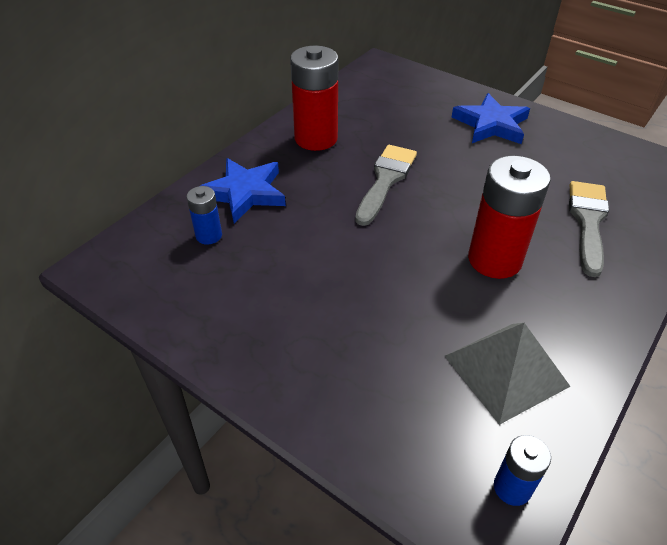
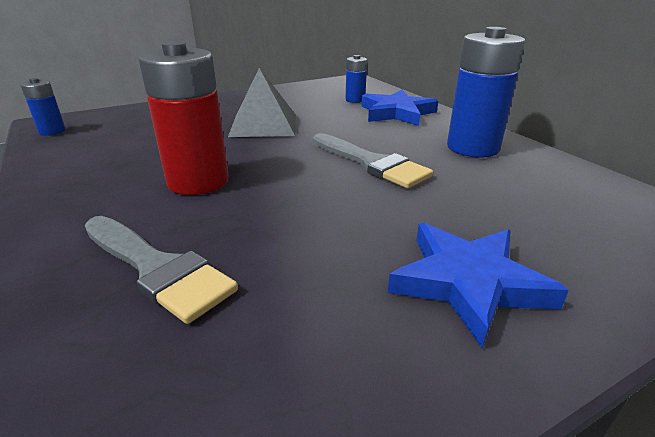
camera: 115 degrees right, 15 degrees down
red battery [290,46,338,151] -> blue battery [447,27,525,158]
grey pyramid [445,323,571,425] -> grey pyramid moved to [228,68,296,137]

